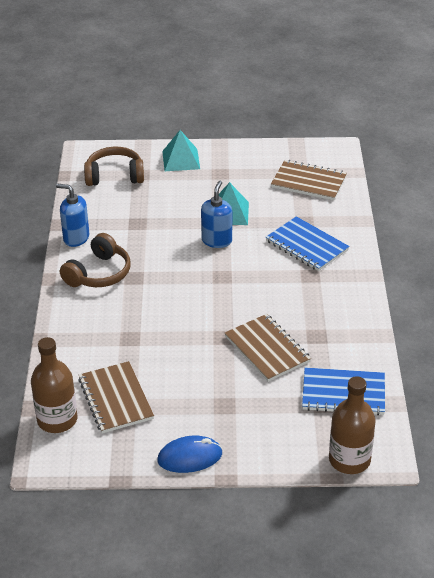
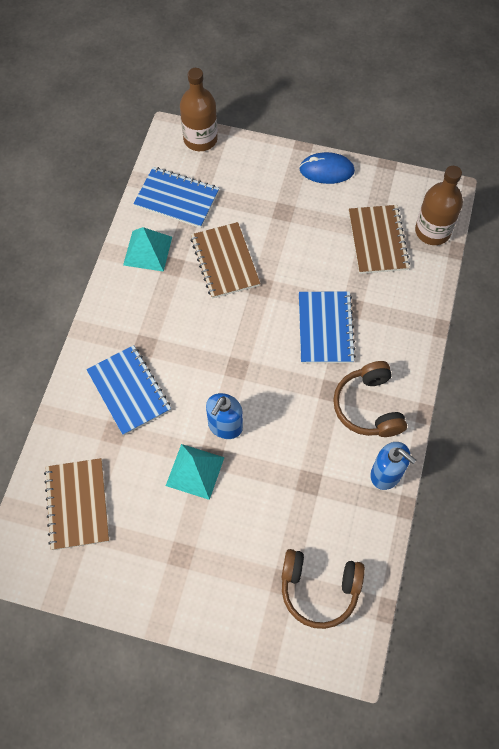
camera: 165 degrees left, 25 degrees up
brown headphones [60,233,131,287] -> brown headphones turned 60 degrees counterclockwise [333,361,407,437]
turquoise pyramid [162,130,200,171] -> turquoise pyramid moved to [123,227,172,272]
brown notebook [271,160,347,200] -> brown notebook turned 45 degrees clockwise [44,458,109,550]
none -> blue notebook [299,291,356,363]

